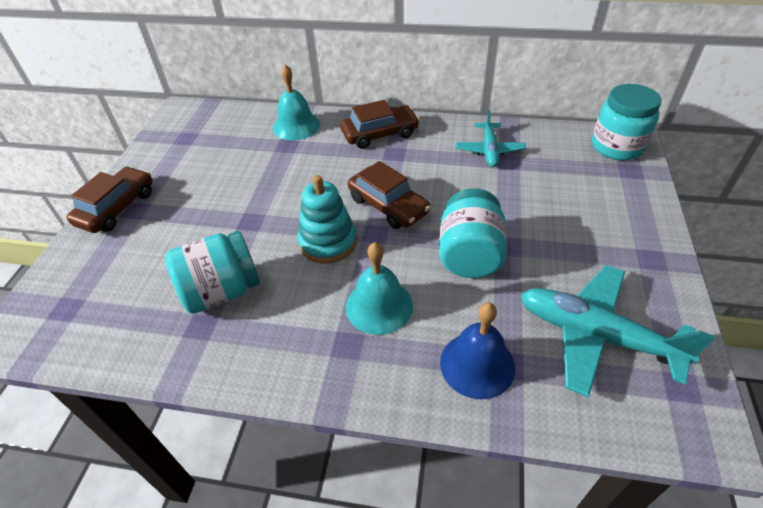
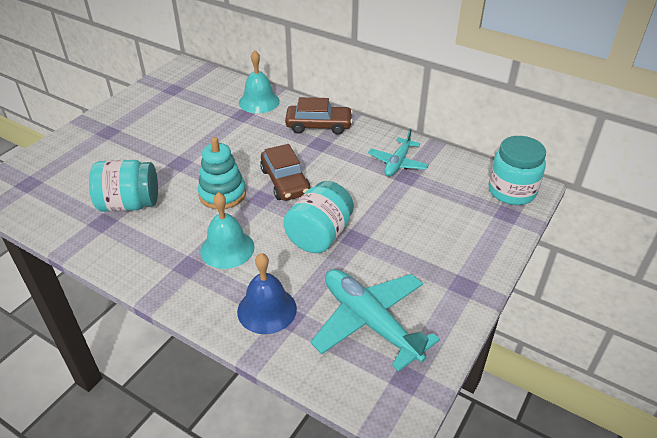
camera: 20 degrees right, 5 degrees down
brown car [67,166,153,233] -> none

